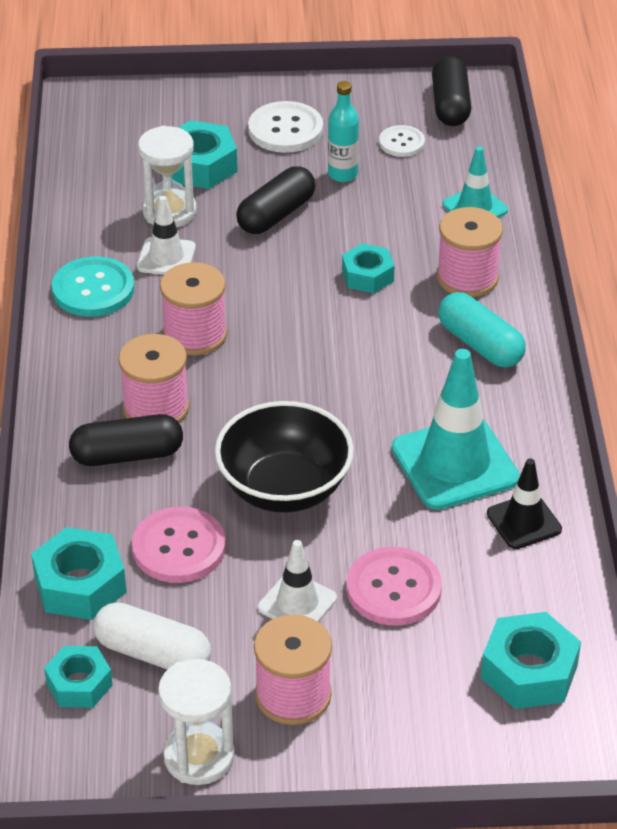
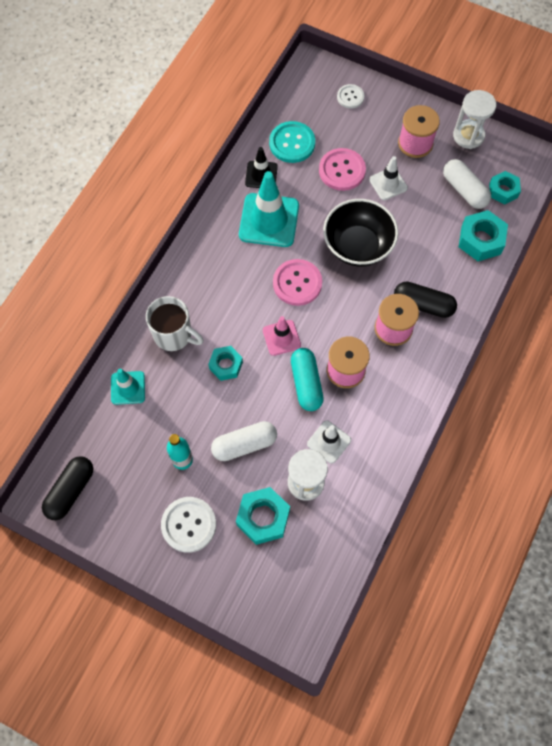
camera: 150 degrees left, 25 degrees up
turquoise button [52,256,134,317] -> turquoise button moved to [269,121,315,163]
pink button [132,507,226,583] -> pink button moved to [273,259,322,306]
black capsule [236,166,315,234] -> white capsule [211,421,277,461]
white button [379,125,425,157] -> white button moved to [337,84,364,109]
pink spool [437,207,503,297] -> white mug [146,296,204,351]
turquoise capsule [438,292,526,367] -> turquoise capsule moved to [291,348,324,411]
turquoise nut [481,612,581,709] -> none
none -> pink traffic cone [263,316,301,356]

